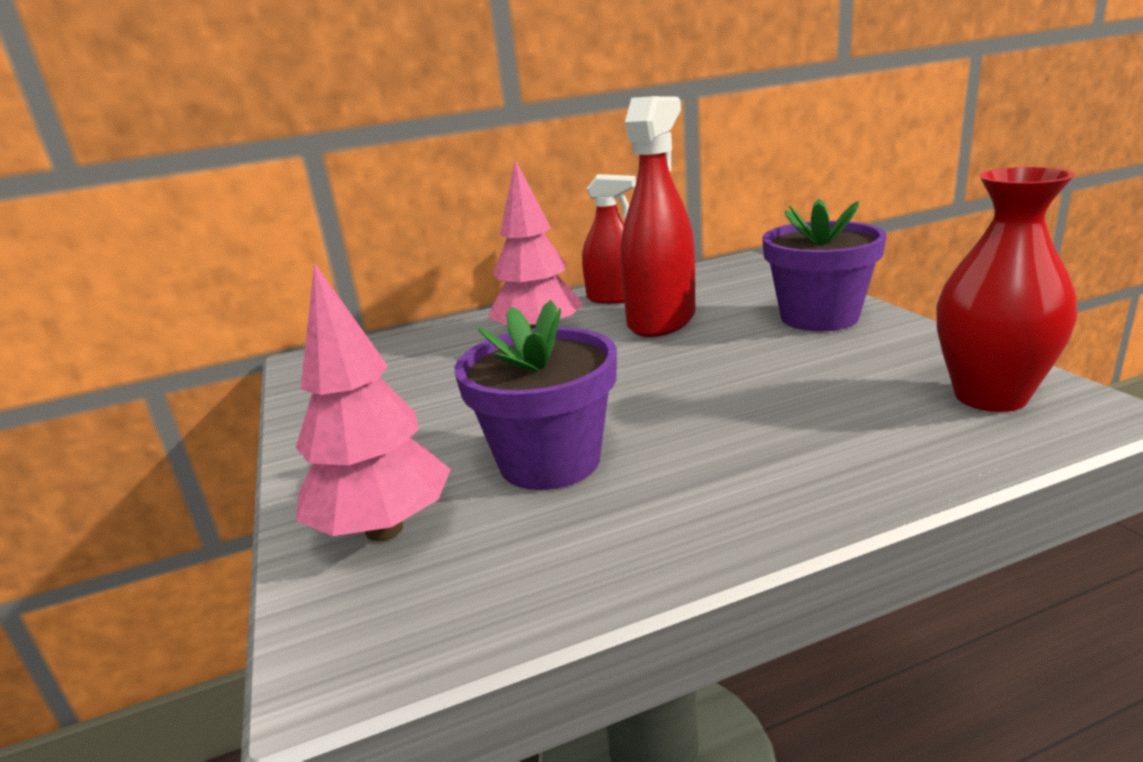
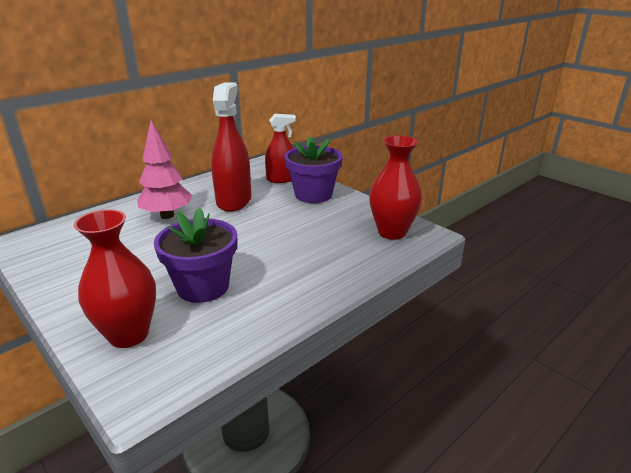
camera: 25 degrees left, 5 degrees up
pink tree [296,263,451,541] -> red vase [74,209,156,348]
red spray bottle [582,174,636,304] -> red spray bottle moved to [265,114,296,183]

